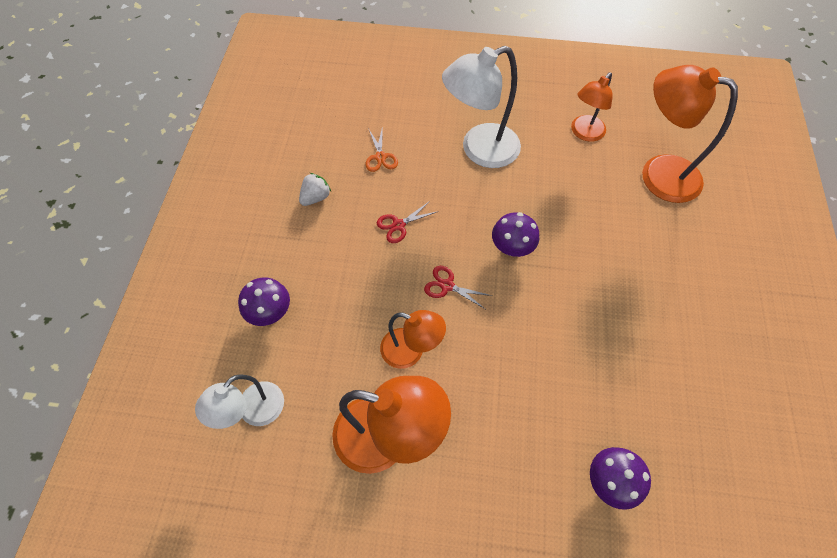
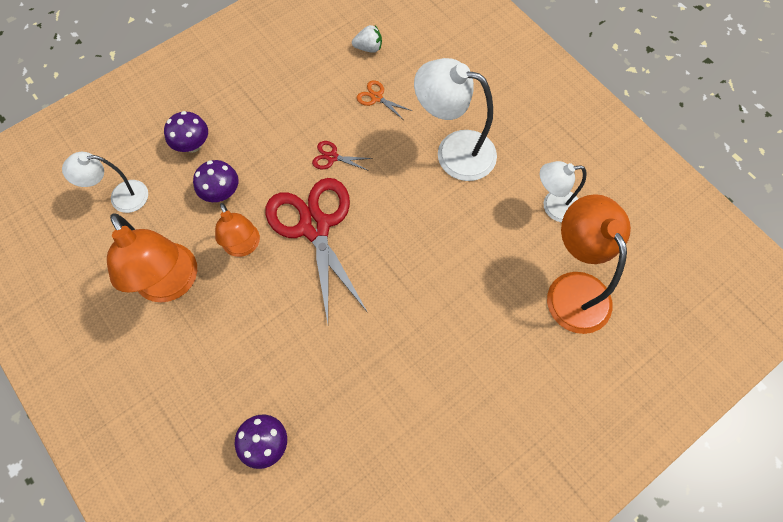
camera: 45 degrees right, 5 degrees up
white strawberry [299,173,331,206] -> white strawberry moved to [352,25,382,53]
orange scissors [365,126,398,172] -> orange scissors turned 90 degrees clockwise [357,80,412,120]
red scissors [424,266,492,309] -> red scissors [265,178,368,323], size x2.49
purple mushroom [492,212,539,257] -> purple mushroom moved to [193,160,239,202]
orange lamp [571,72,613,142] -> white lamp [540,161,587,222]

